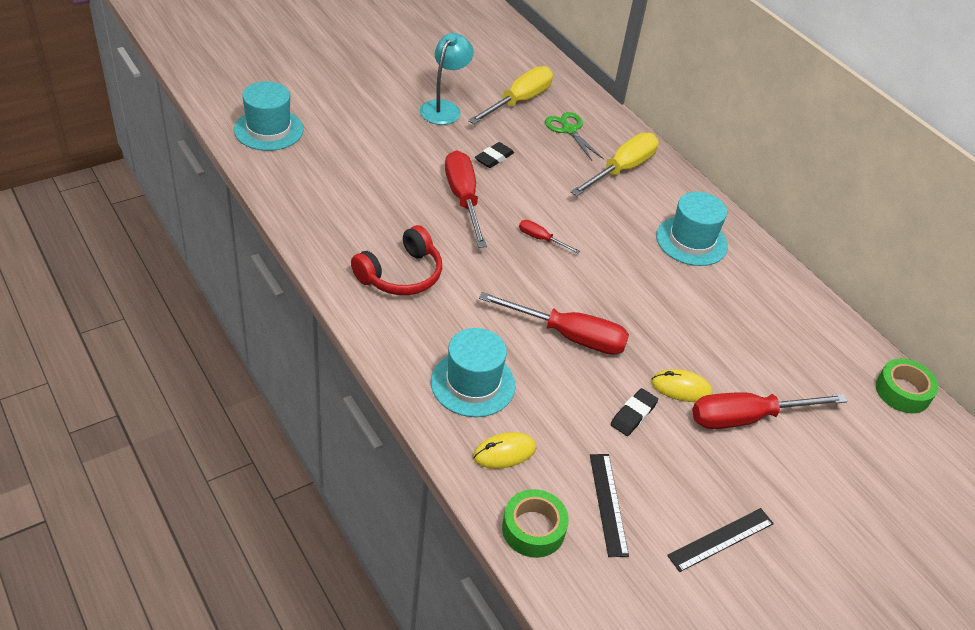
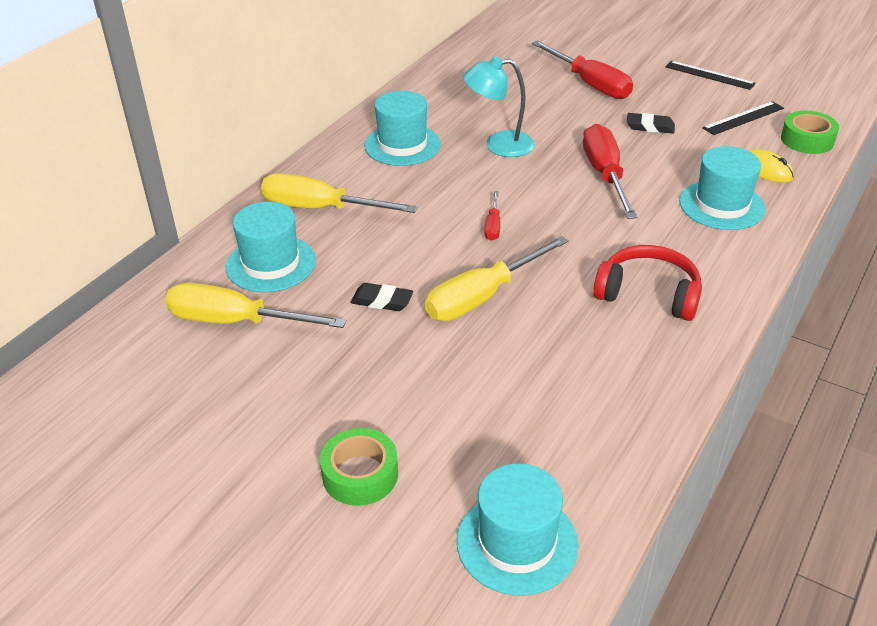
camera: 110 degrees left, 5 degrees down
turquoise lamp [420,33,474,125] -> turquoise lamp moved to [463,56,535,157]
red screwdriver [445,151,487,248] -> yellow screwdriver [425,236,569,321]
green scissors [545,112,604,161] -> turquoise hat [226,202,316,292]
yellow mouse [651,369,713,402] -> none
green tape [876,358,939,414] -> green tape moved to [320,428,398,506]

